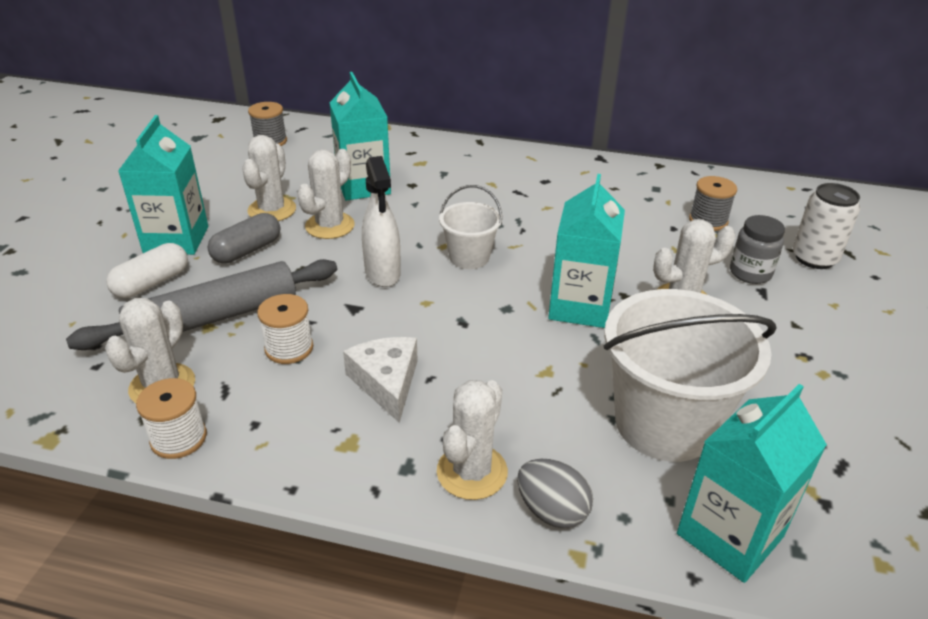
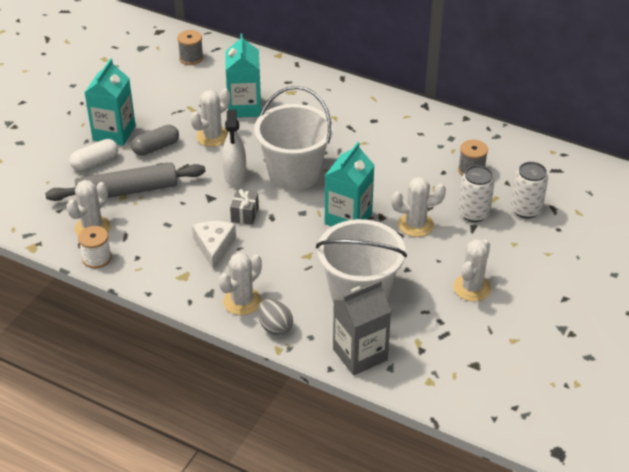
camera: 15 degrees right, 5 degrees up
white cactus [242,135,296,221] -> white cactus moved to [453,239,491,302]
white spool [257,294,313,364] -> none
white bucket [439,185,502,269] -> white bucket [254,86,333,191], size x1.91
turquoise carton [677,384,827,583] -> grey carton [333,280,391,376]
grey jar [730,215,785,284] -> white can [458,165,495,222]
none -> grey gift [230,189,259,225]

